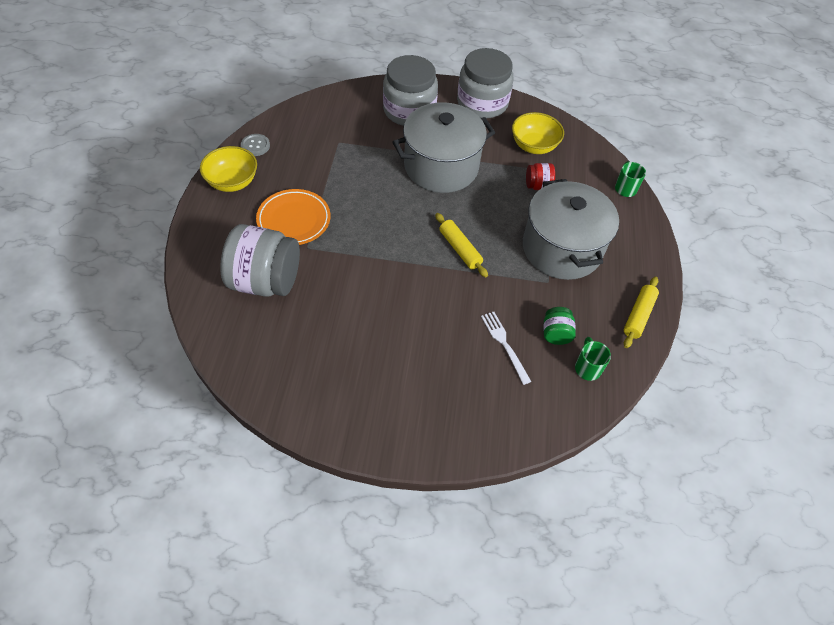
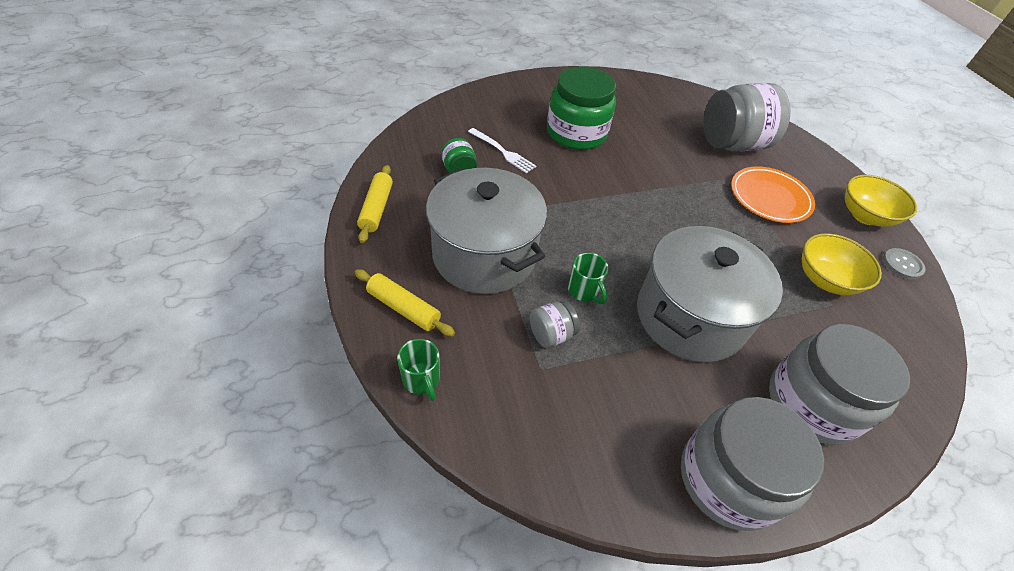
camera: 155 degrees right, 5 degrees down
yellow rolling pin [435,213,488,277] -> yellow rolling pin moved to [355,269,455,337]
yellow bowl [512,112,564,154] -> yellow bowl moved to [802,233,882,295]
red jar [526,163,555,190] -> grey jar [530,301,580,348]
green mug [575,337,611,381] -> green mug moved to [568,253,608,304]
none -> green jar [547,66,616,150]

